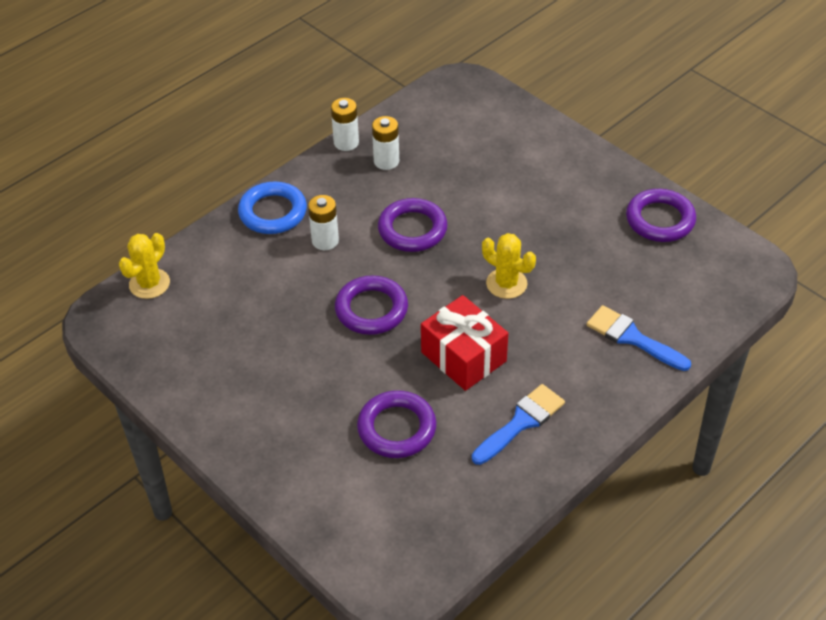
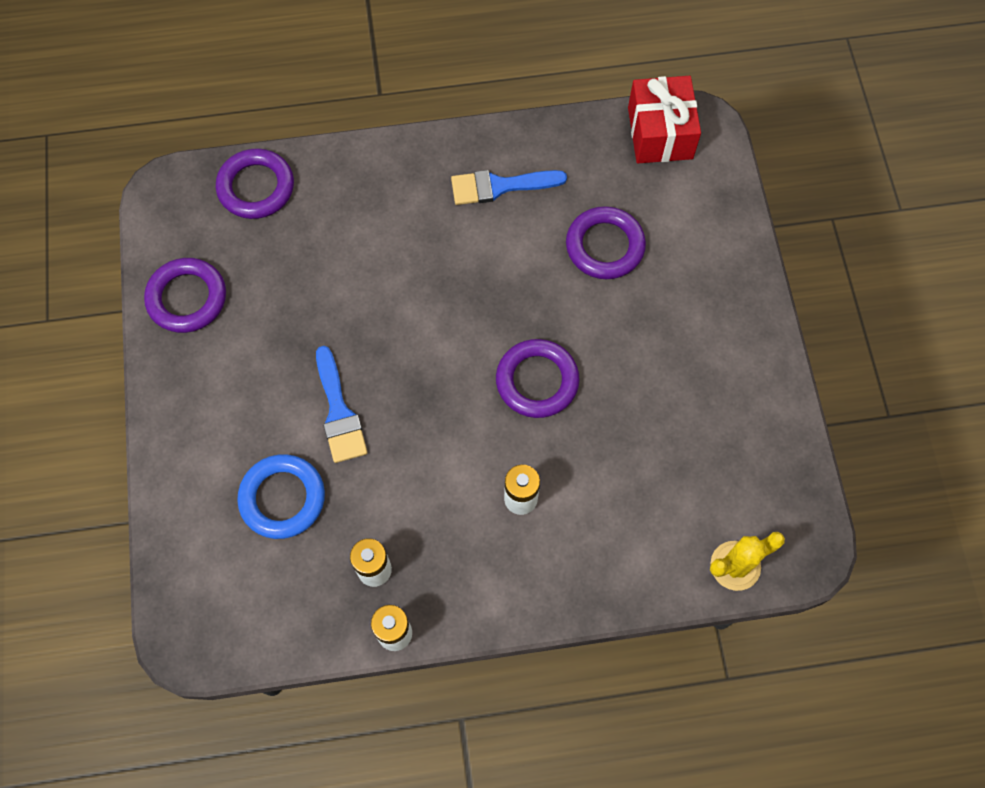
camera: 145 degrees left, 20 degrees up
blue ring [238,181,307,234] -> blue ring moved to [237,454,325,539]
purple ring [378,198,448,252] -> purple ring moved to [216,148,294,219]
red gift [421,295,508,391] -> red gift moved to [628,76,701,163]
yellow cactus [482,233,536,299] -> none
blue brush [586,305,691,371] -> blue brush moved to [316,346,368,463]

